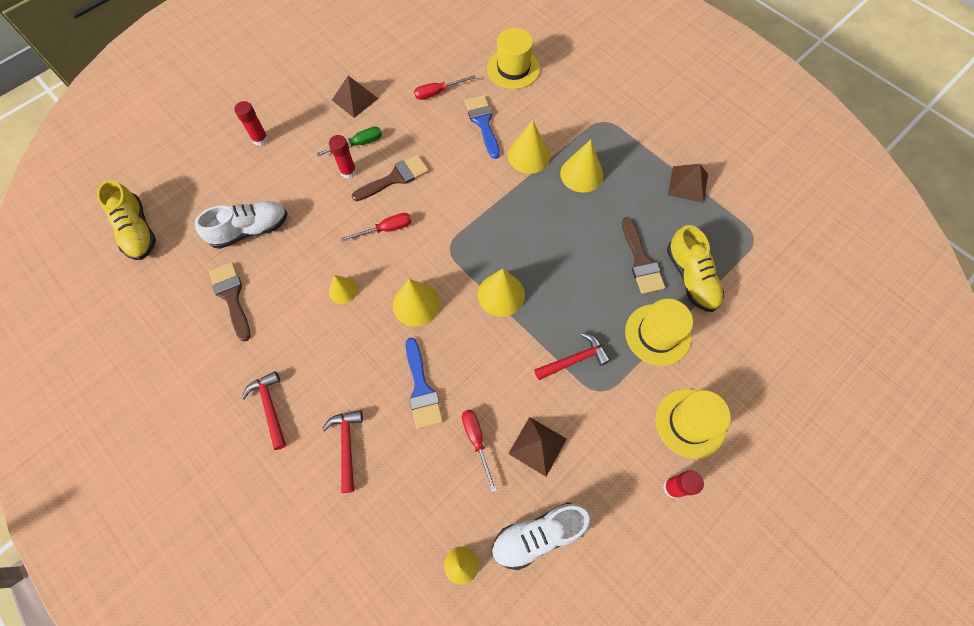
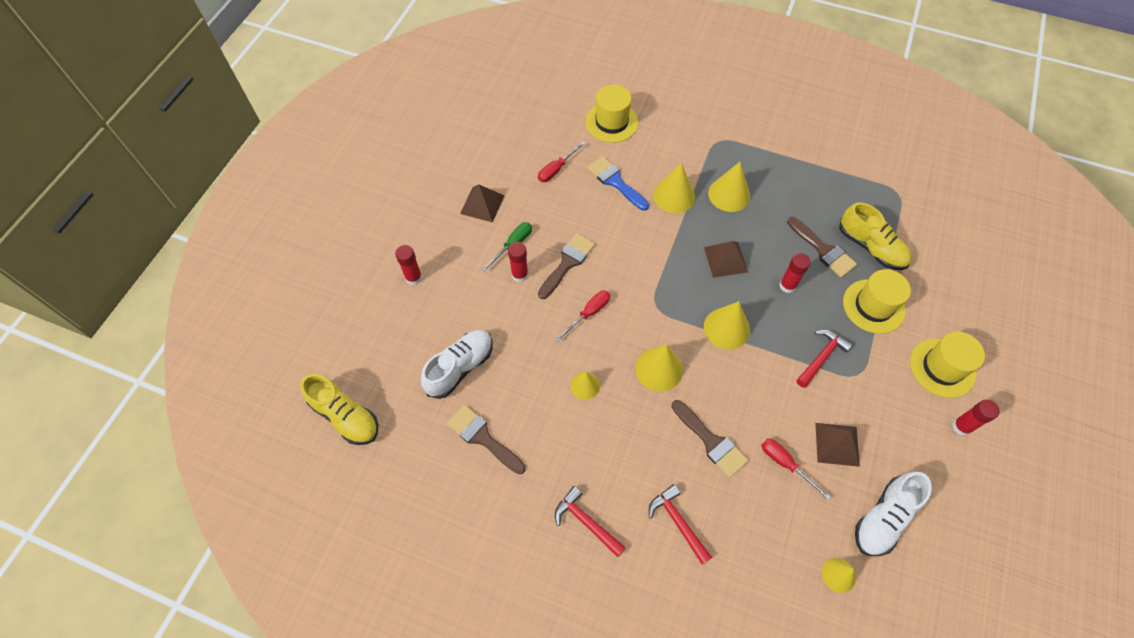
camera: 25 degrees left, 5 degrees down
blue brush [405,338,443,429] -> brown brush [672,400,748,478]
brown pyramid [668,164,708,203] -> brown pyramid moved to [704,241,748,278]
none -> red glue stick [779,253,811,293]

